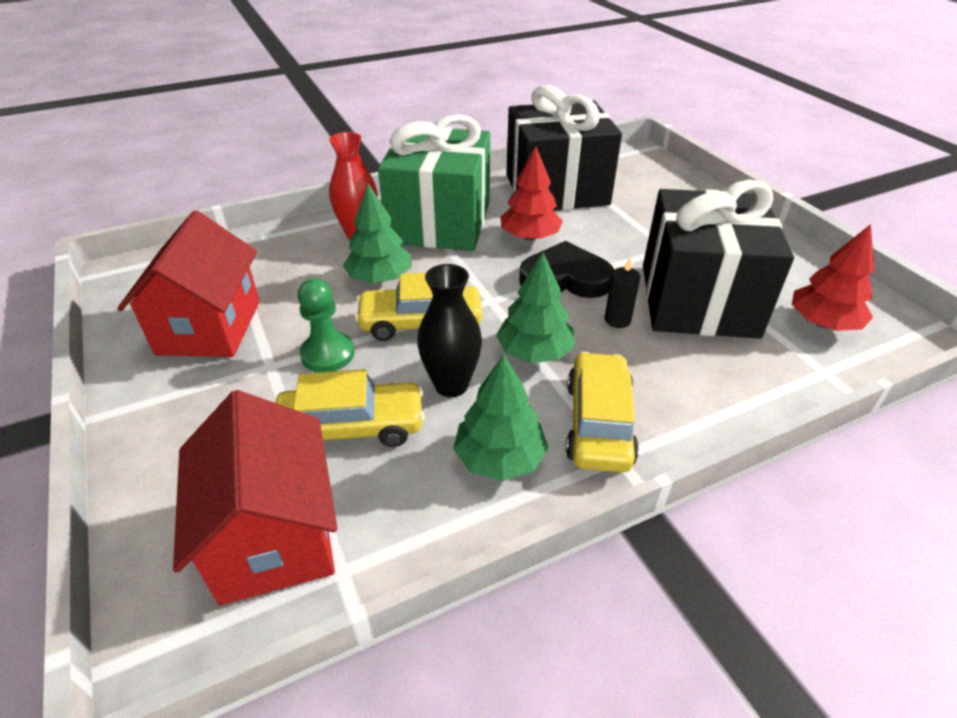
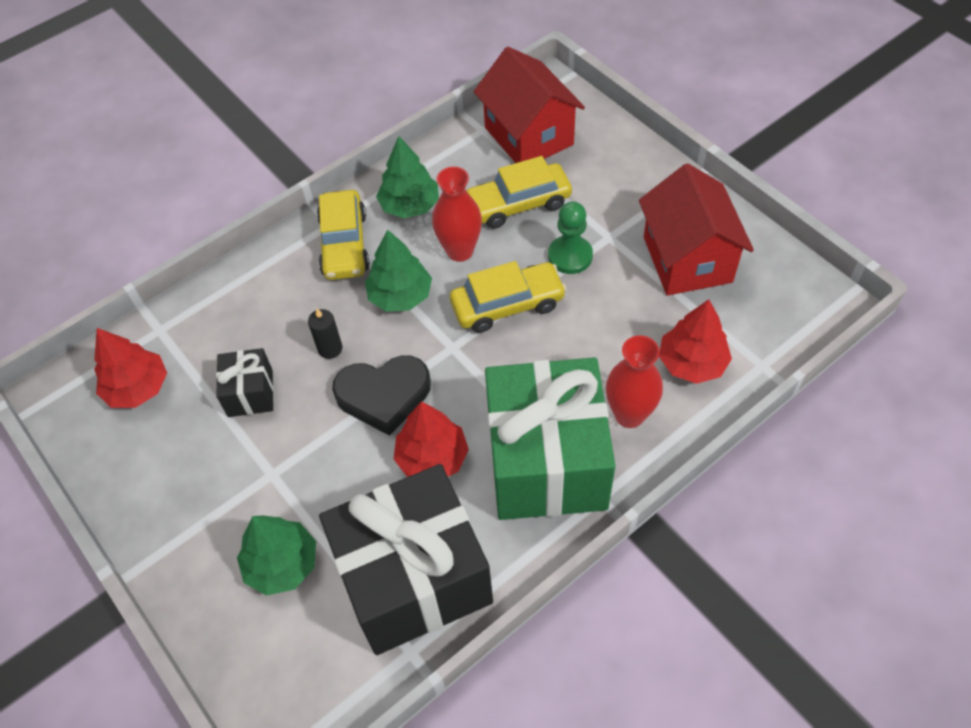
camera: 170 degrees right, 15 degrees up
green tree [343,184,412,283] -> green tree moved to [237,515,316,595]
black vase [417,264,482,397] -> red vase [432,166,482,262]
black gift [643,179,794,339] -> black gift [216,348,274,417], size x0.45
none -> red tree [659,299,732,384]

